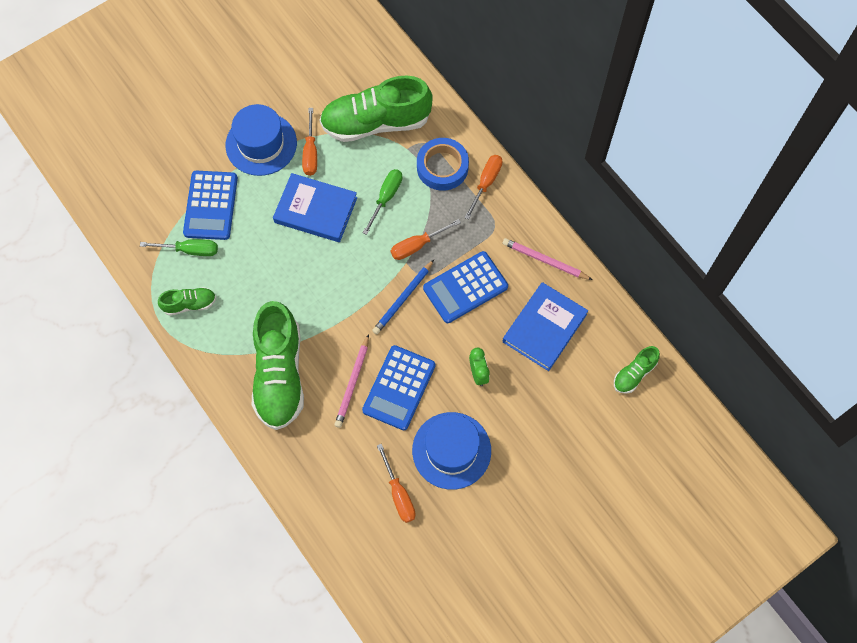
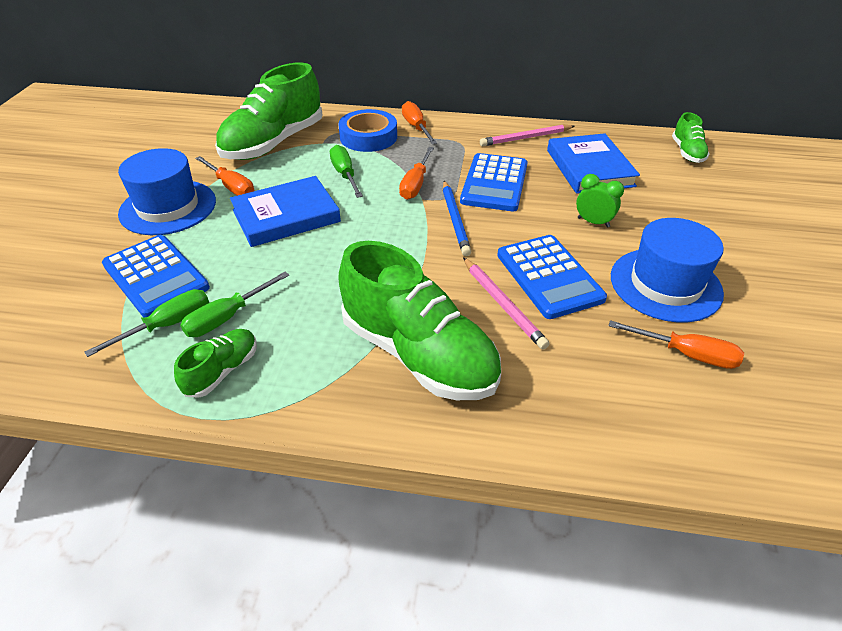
camera: 45 degrees left, 25 degrees down
none -> green screwdriver [180,272,289,337]

